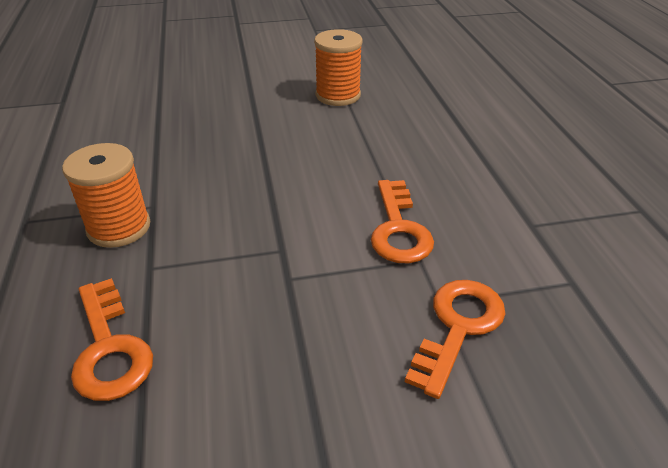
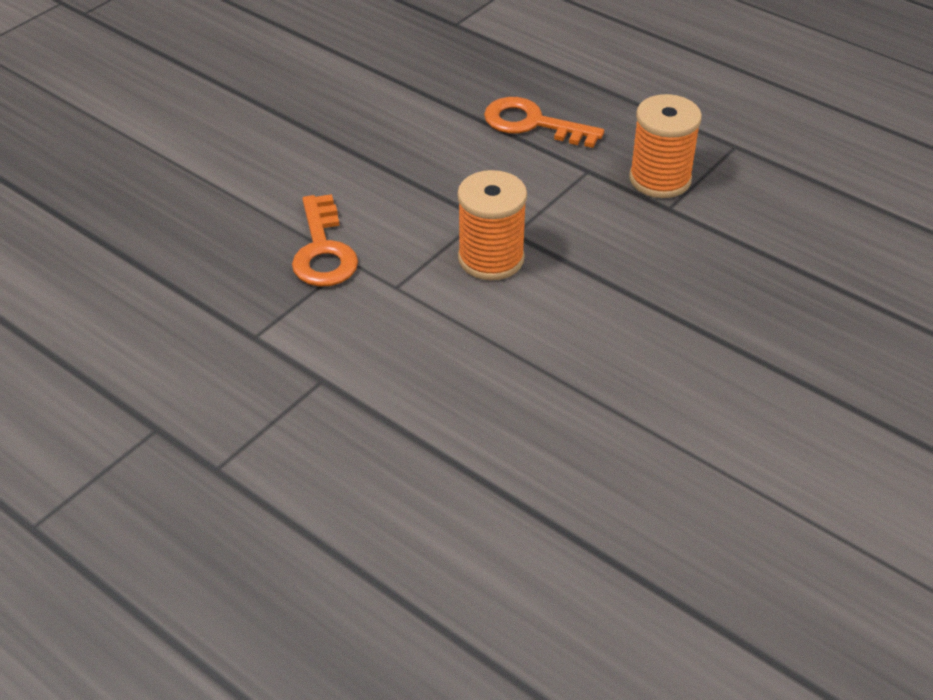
camera: 140 degrees right, 5 degrees up
orange spool [314,29,362,106] -> orange spool moved to [457,170,527,280]
orange key [371,180,434,264] -> none

